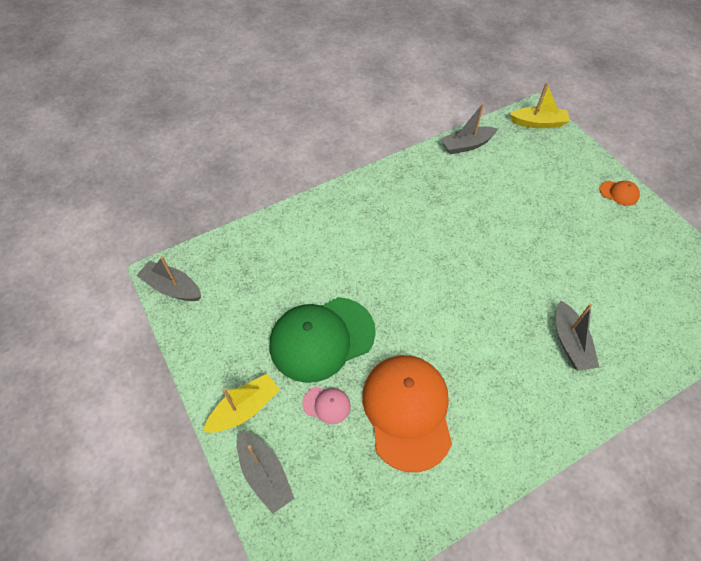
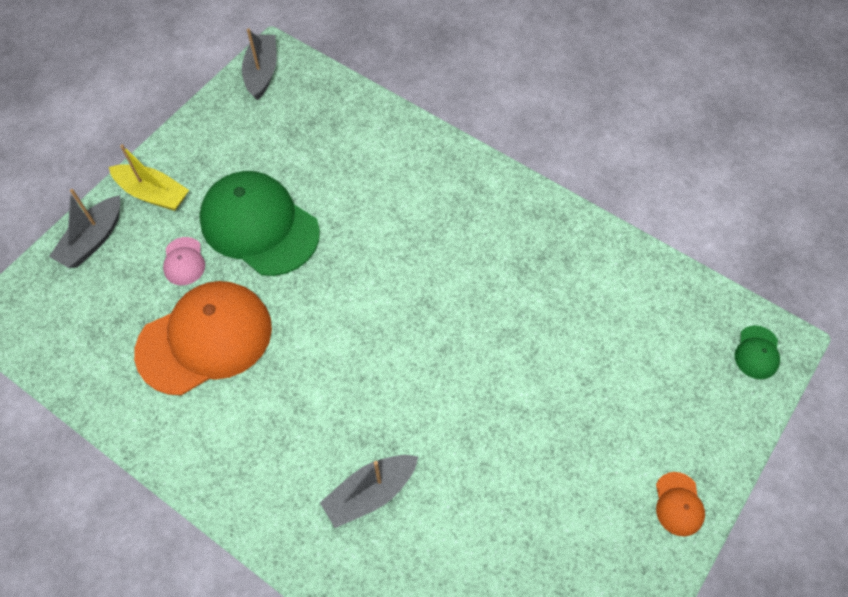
camera: 65 degrees right, 5 degrees up
grey boat [441,104,498,154] -> none
yellow boat [510,82,570,128] -> green cap [735,325,780,379]

